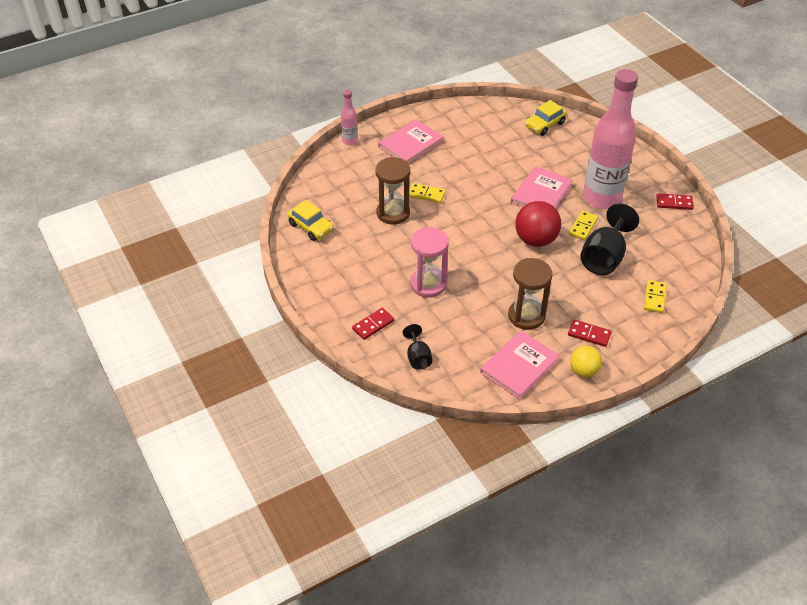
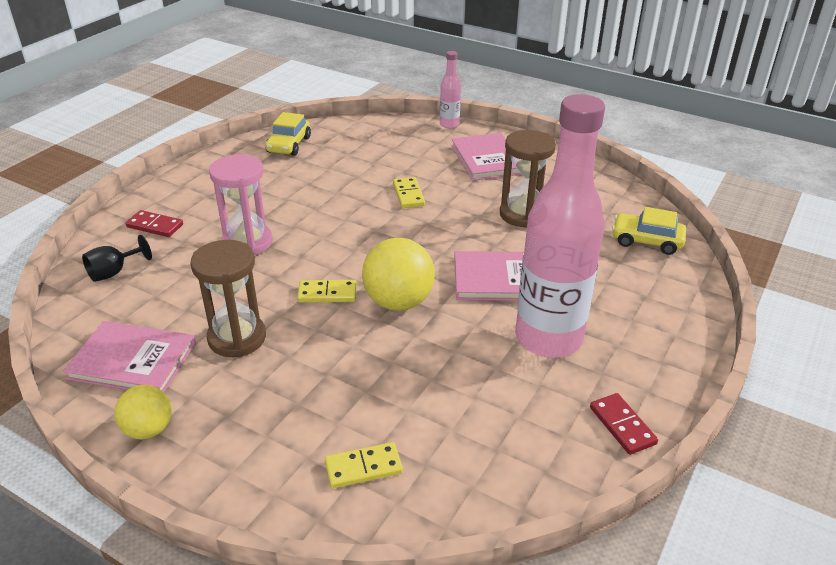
camera: 60 degrees right, 10 degrees down
brown hourglass [375,157,410,224] -> brown hourglass moved to [500,130,556,228]
pink book [378,119,444,164] -> pink book turned 60 degrees clockwise [451,133,521,181]
red ball [515,201,561,247] -> yellow ball [362,238,435,311]
red domino [568,319,612,347] -> none
yellow domino [569,211,598,240] -> yellow domino moved to [297,280,357,302]
black goblet [580,203,639,275] -> none

